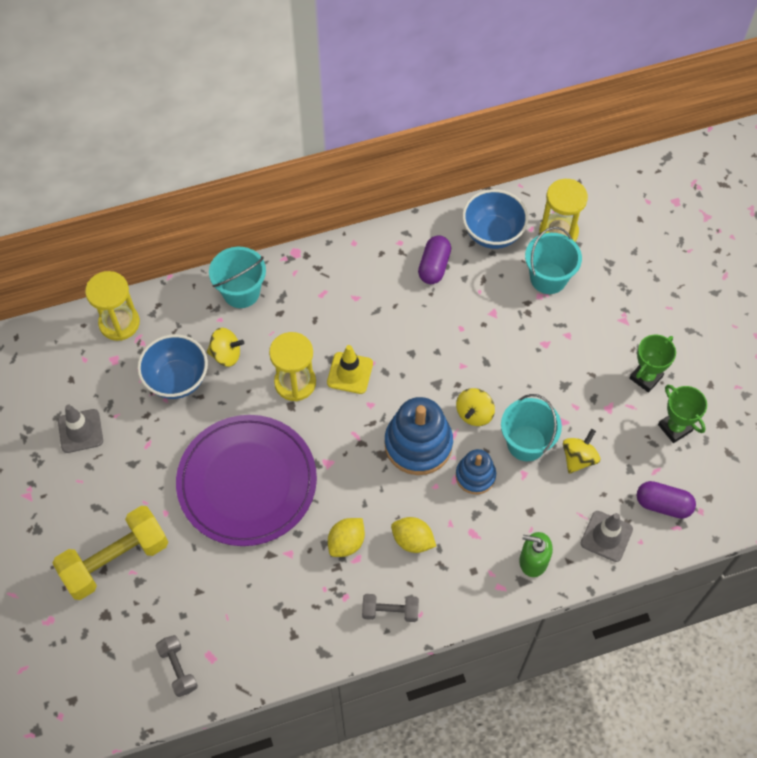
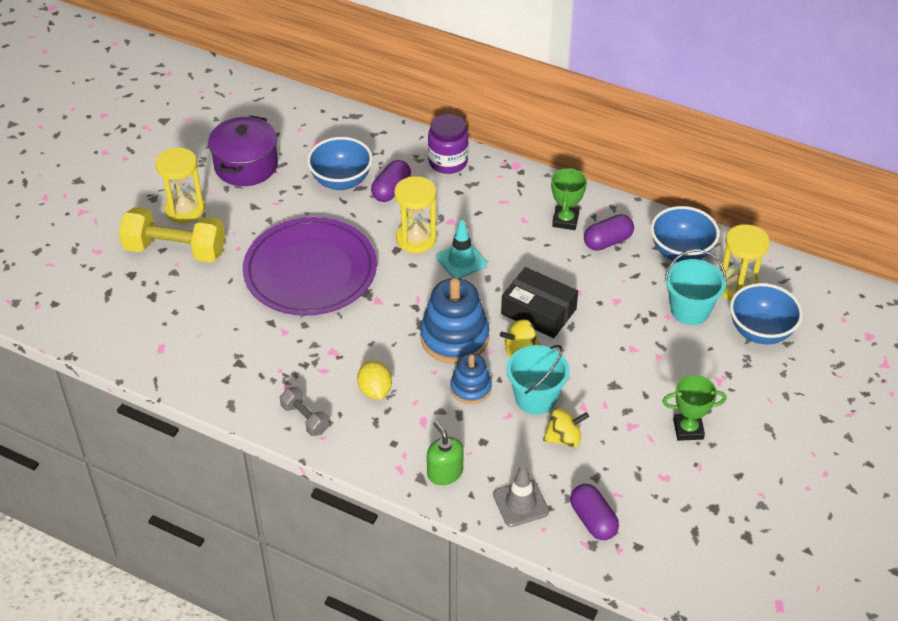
camera: 45 degrees right, 15 degrees down
grey traffic cone [58,405,103,453] -> purple pot [208,115,278,186]
yellow hourglass [85,271,140,341] -> yellow hourglass moved to [155,147,205,223]
grey dumbbell [156,635,198,697] -> none
yellow spinning top [207,328,244,367] -> purple capsule [371,160,411,202]
turquoise bucket [209,247,266,308] -> purple jar [428,114,469,174]
yellow traffic cone [327,345,373,394] -> turquoise traffic cone [436,220,487,279]
yellow lemon [328,518,365,557] -> none
green trophy [658,385,707,443] -> green trophy moved to [551,168,587,230]
none -> black box [501,267,578,338]
none -> blue bowl [730,283,803,345]

